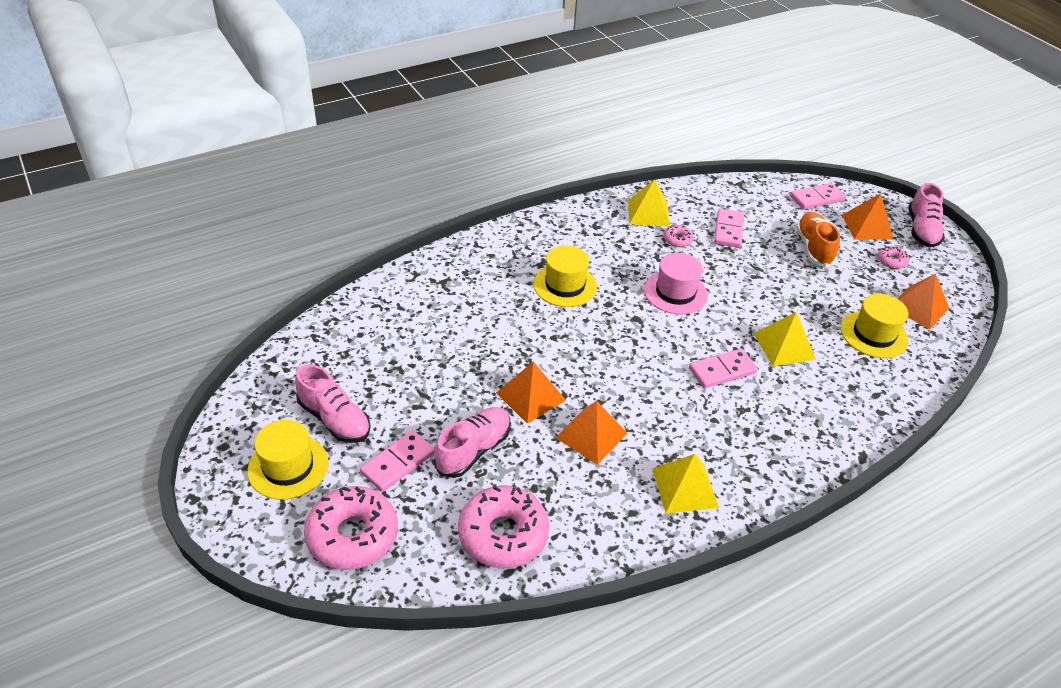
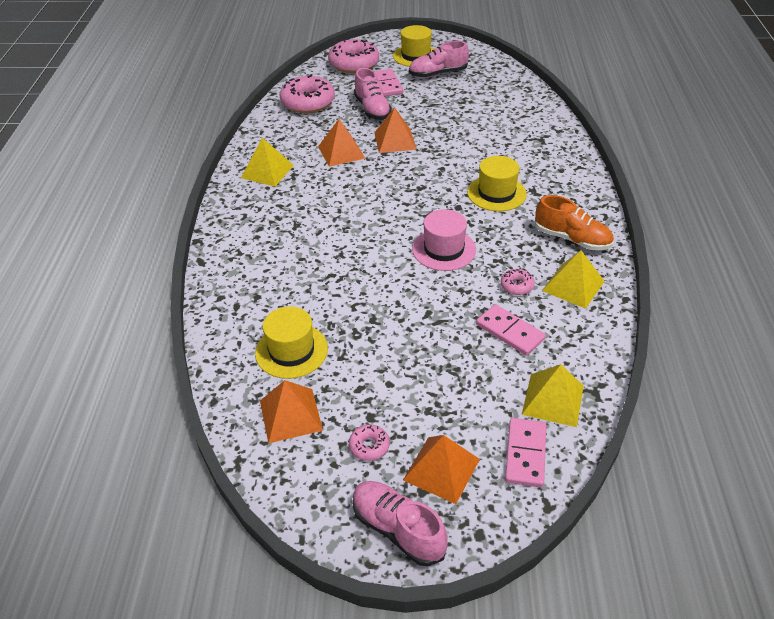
camera: 125 degrees right, 0 degrees up
pink domino [689,349,758,388] -> none
yellow pyramid [753,312,816,366] -> yellow pyramid moved to [522,364,584,427]
orange shoe [796,212,840,268] -> orange shoe moved to [535,195,613,250]

